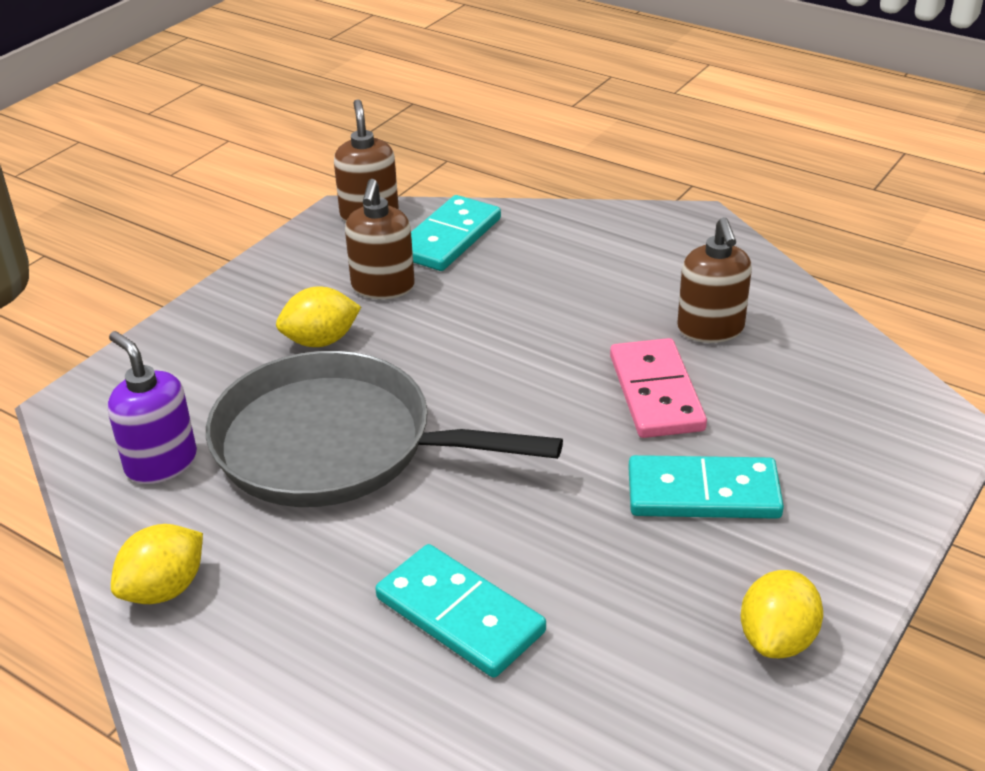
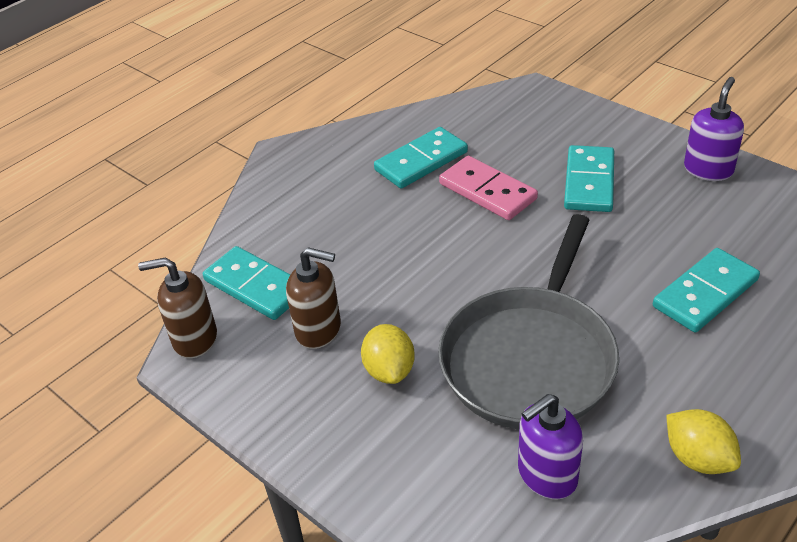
camera: 80 degrees left, 5 degrees up
pink domino [610,338,707,438] -> pink domino turned 45 degrees clockwise [439,156,538,220]
brown soap dispenser [677,217,752,343] -> turquoise domino [374,127,468,188]
yellow lemon [741,570,823,658] -> purple soap dispenser [684,77,744,181]

